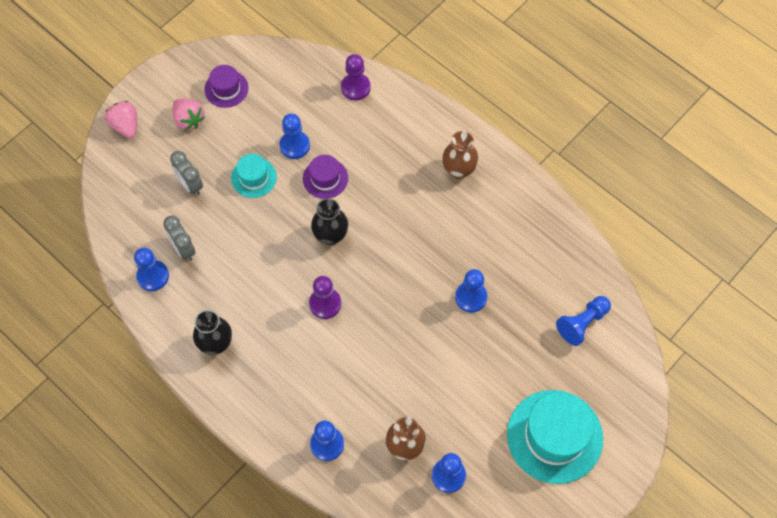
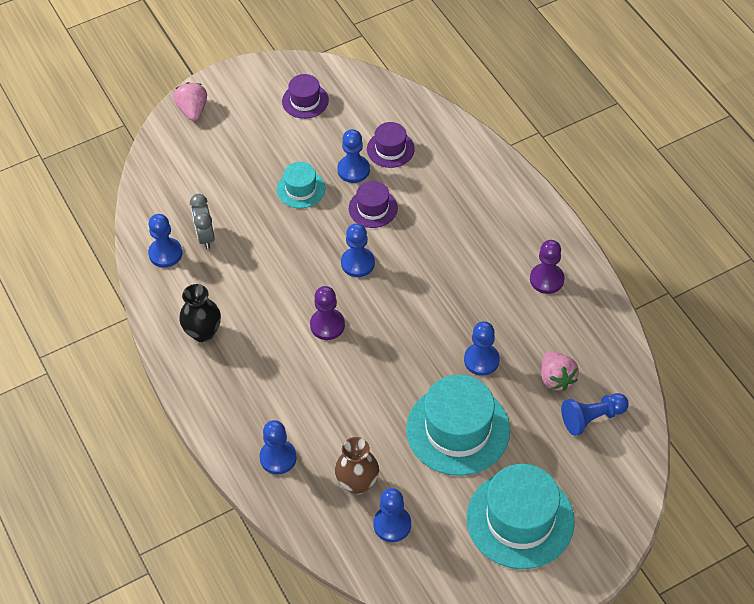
camera: 20 degrees right, 10 degrees down
grey clock [170,151,203,196] -> none
pink strawberry [173,99,205,131] -> pink strawberry moved to [541,351,579,391]
black vase [311,198,348,245] -> blue pawn [341,223,375,277]
purple pawn [341,54,371,100] -> purple pawn moved to [530,240,565,294]
brown vase [442,131,479,179] -> none
none -> purple hat [367,122,415,168]
none -> turquoise hat [406,375,510,476]

